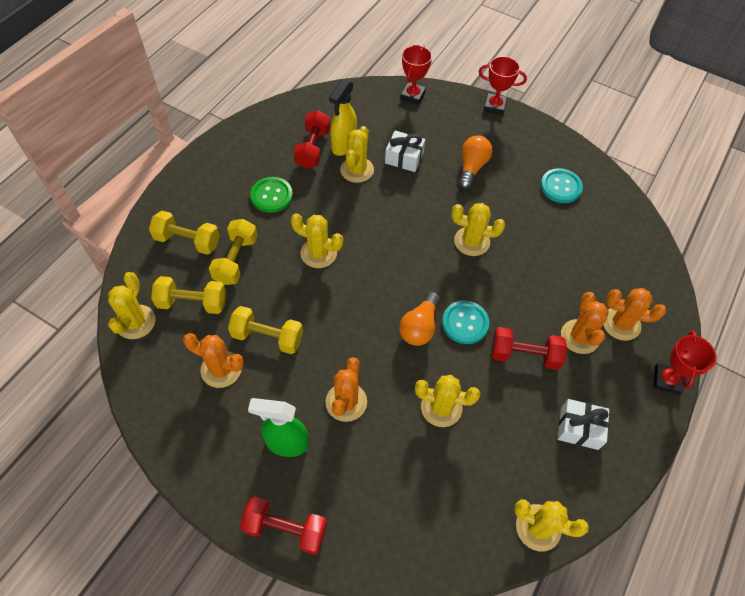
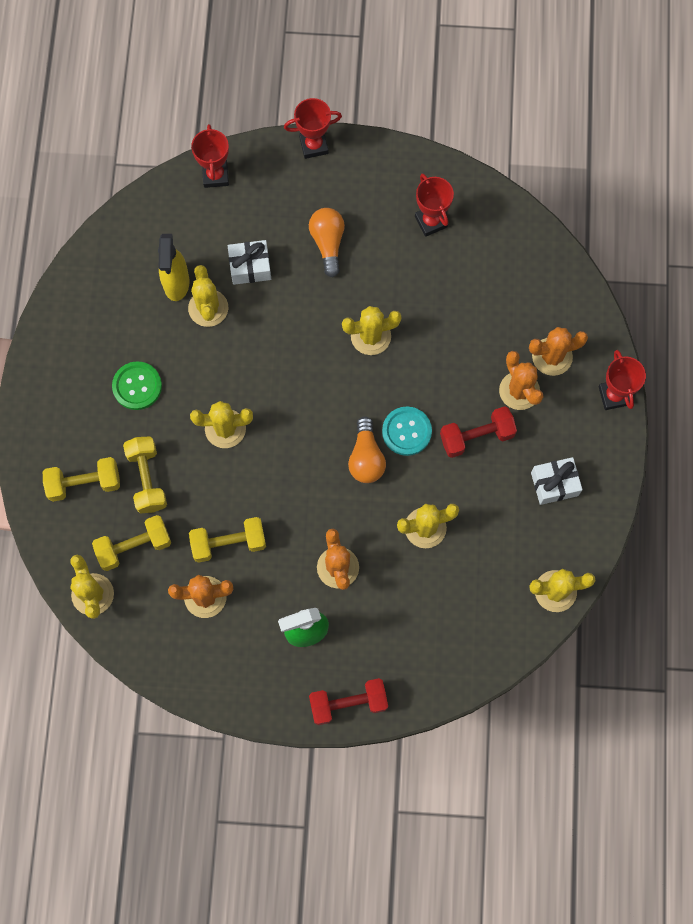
camera: 25 degrees left, 15 degrees up
red dumbbell [293,110,330,168] -> none
turquoise button [541,168,583,203] -> red trophy [415,173,454,237]

